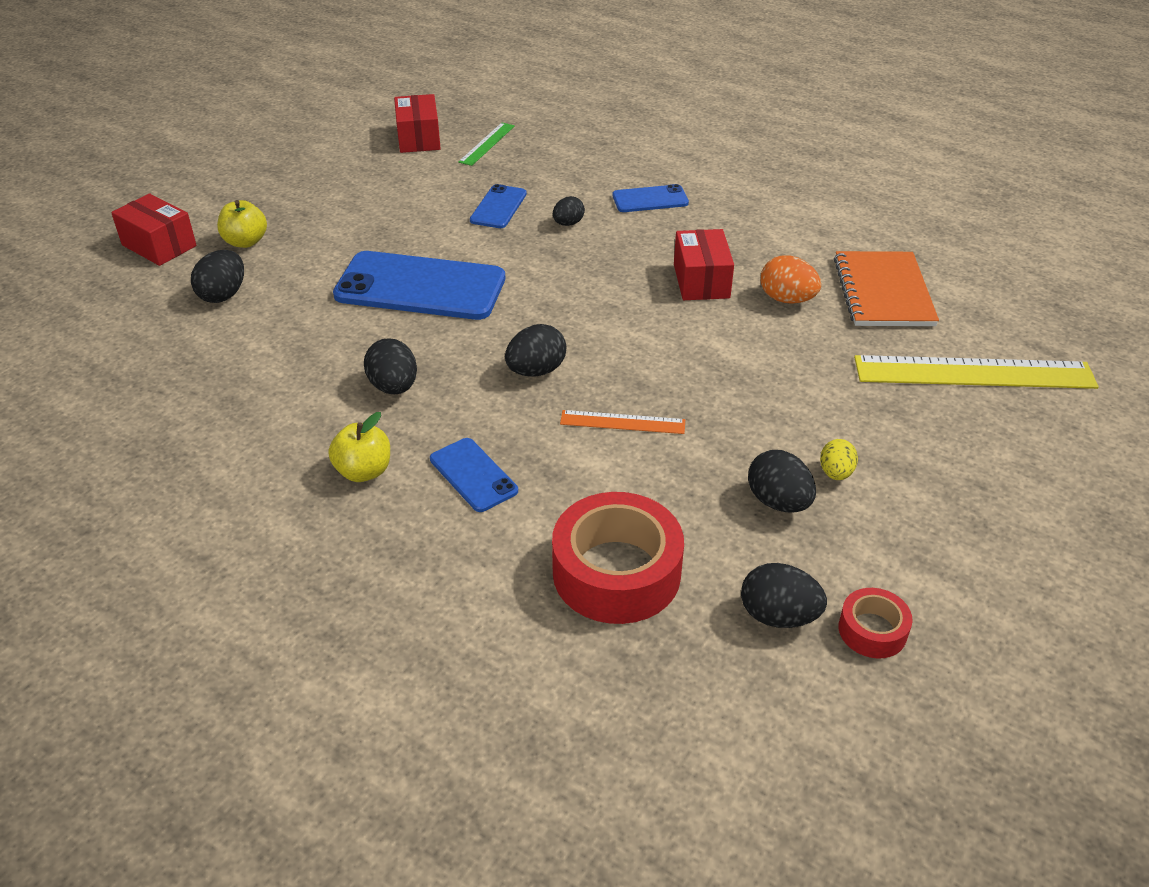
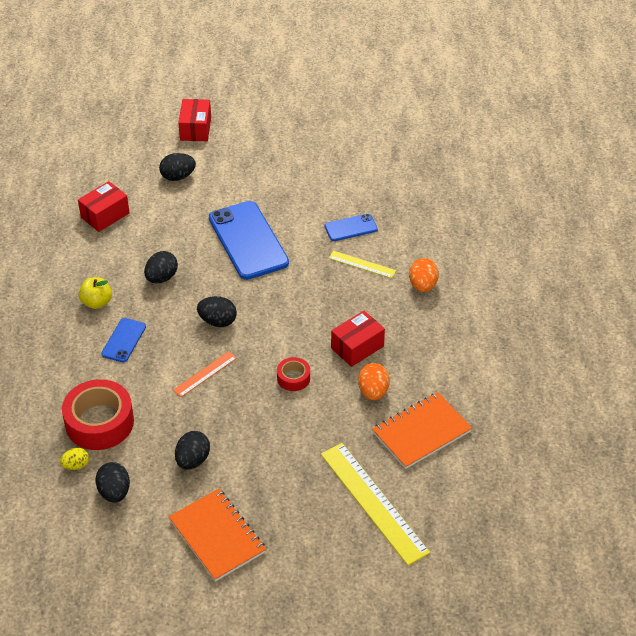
camera: 55 degrees right, 5 degrees up
yellow apple [217,200,267,248] -> none
red box [394,94,441,153] -> red box moved to [78,181,130,232]
green ruler [458,123,515,166] -> none
black egg [553,196,585,226] -> yellow ruler [329,251,396,278]
orange ruler [560,410,685,434] -> orange ruler turned 75 degrees clockwise [173,351,237,397]
blue phone [612,184,689,212] -> orange egg [409,258,439,292]
yellow egg [820,439,858,480] -> yellow egg moved to [60,448,89,470]
red tape [838,588,913,658] -> red tape moved to [277,357,310,391]
none -> orange notebook [169,489,266,582]

